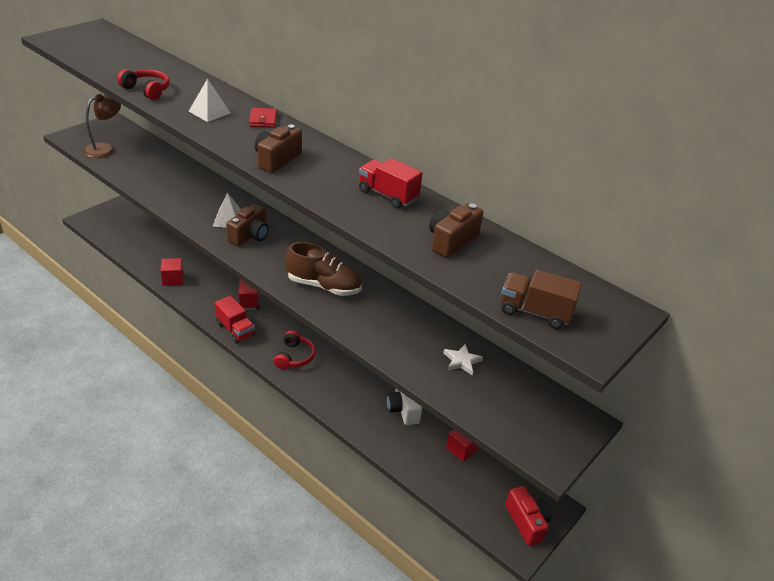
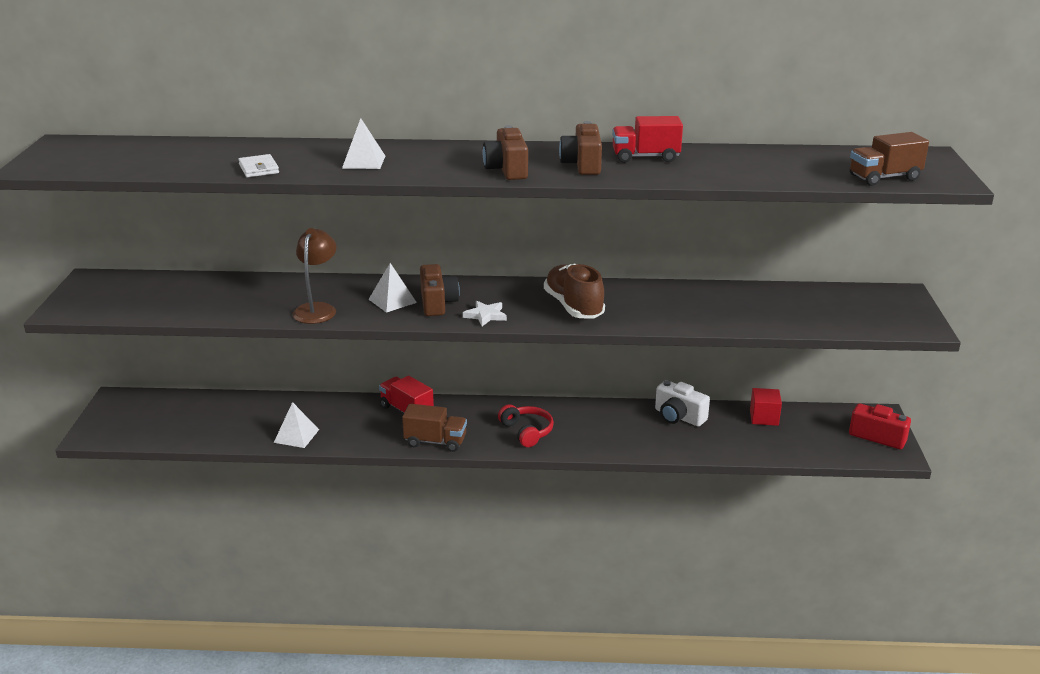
camera: 35 degrees left, 10 degrees down
brown lamp [83,94,121,158] -> brown lamp moved to [293,228,337,324]
red headphones [117,69,170,100] -> white wallet [238,154,279,177]
red cube [160,258,183,286] -> white pyramid [274,402,319,448]
red truck [214,295,255,344] -> brown truck [402,404,467,452]
red wallet [249,107,277,128] -> none
brown shoe [285,242,362,296] -> brown shoe turned 90 degrees counterclockwise [544,264,605,319]
brown camera [429,203,483,258] -> brown camera moved to [559,121,602,175]
white star [443,344,483,375] -> white star moved to [463,301,507,326]

